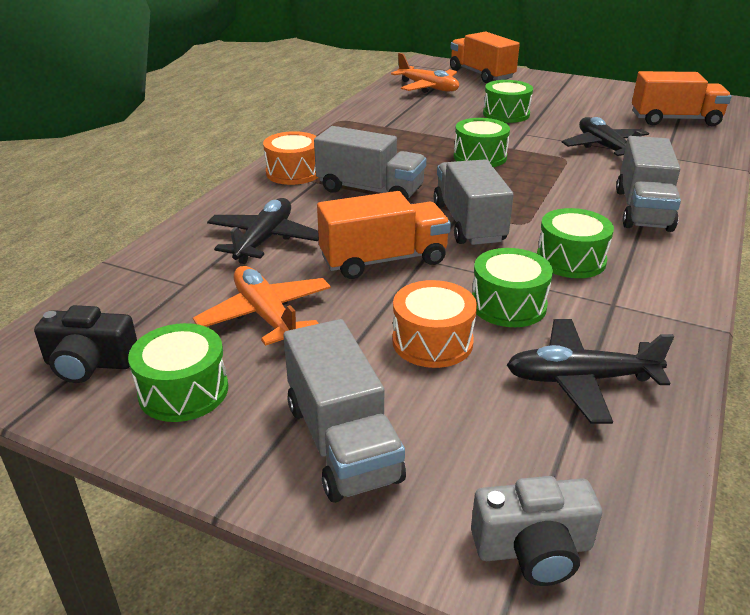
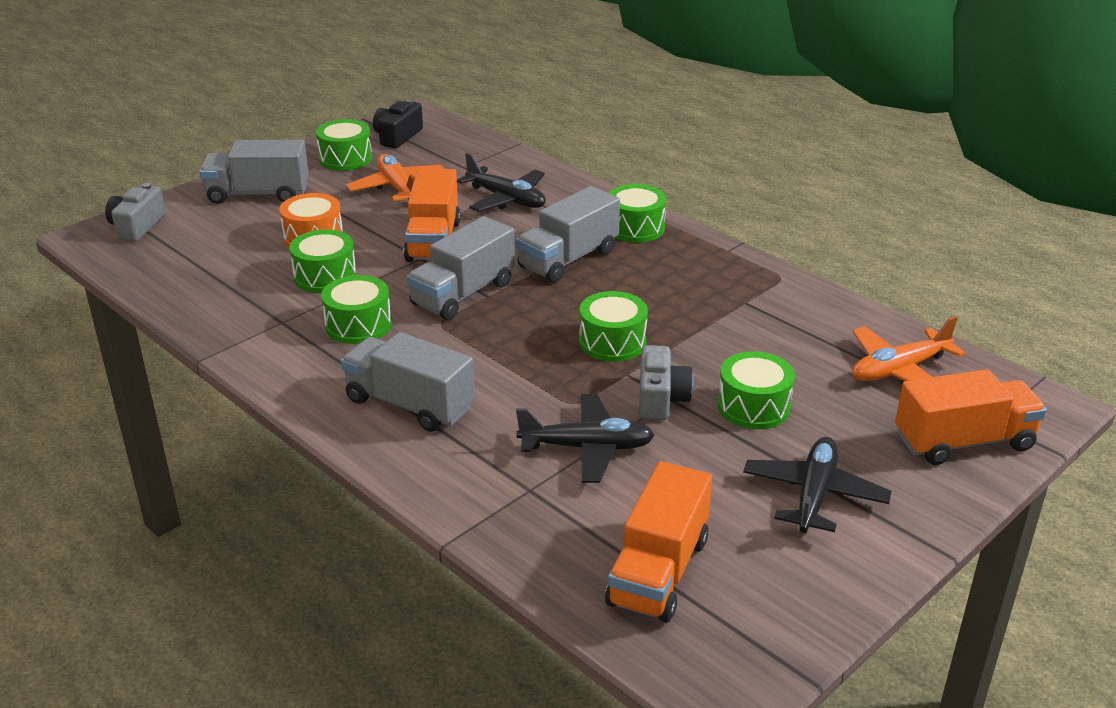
camera: 110 degrees right, 0 degrees up
orange plane [193,266,331,346] -> orange plane turned 105 degrees counterclockwise [346,154,445,201]
orange drum [263,131,318,185] -> green drum [609,184,666,243]
grey truck [434,159,514,245] -> grey truck turned 120 degrees clockwise [407,216,515,320]
black plane [507,319,674,424] -> black plane moved to [743,437,892,534]
none -> grey camera [639,345,693,420]

